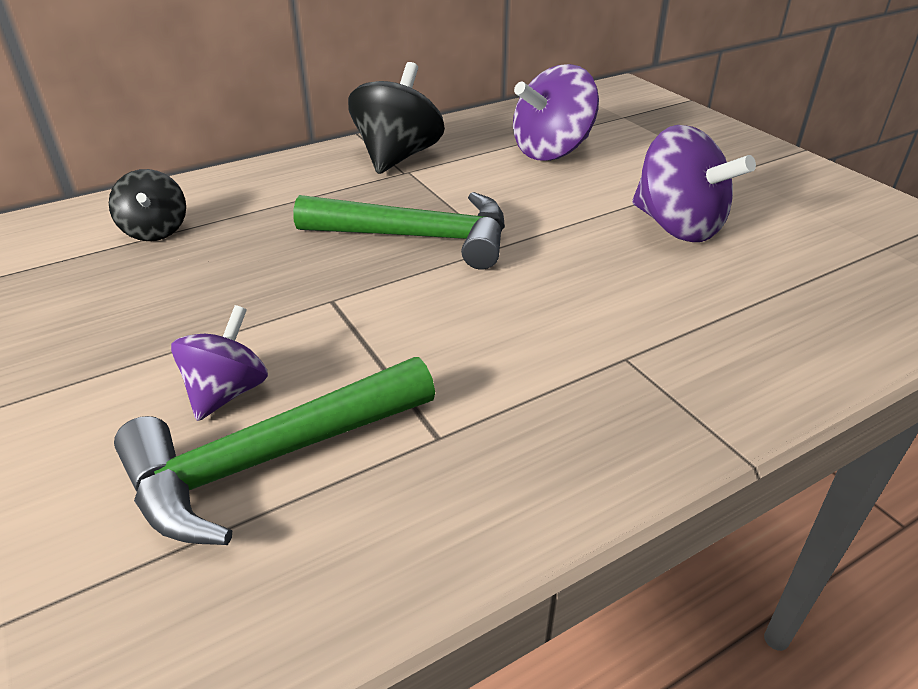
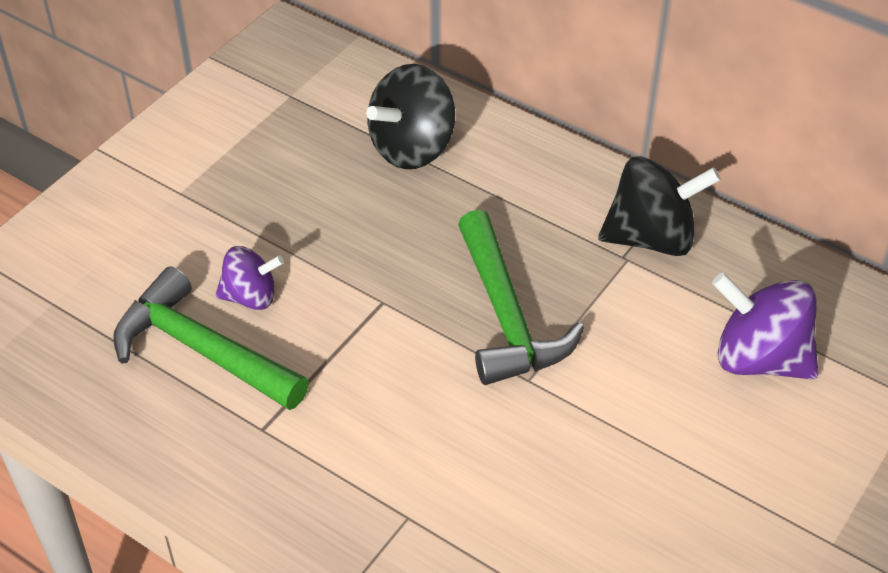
camera: 65 degrees right, 10 degrees up
black spinning top [109,169,186,241] -> black spinning top [366,64,455,169], size x1.63
purple spinning top [632,125,756,242] -> none

